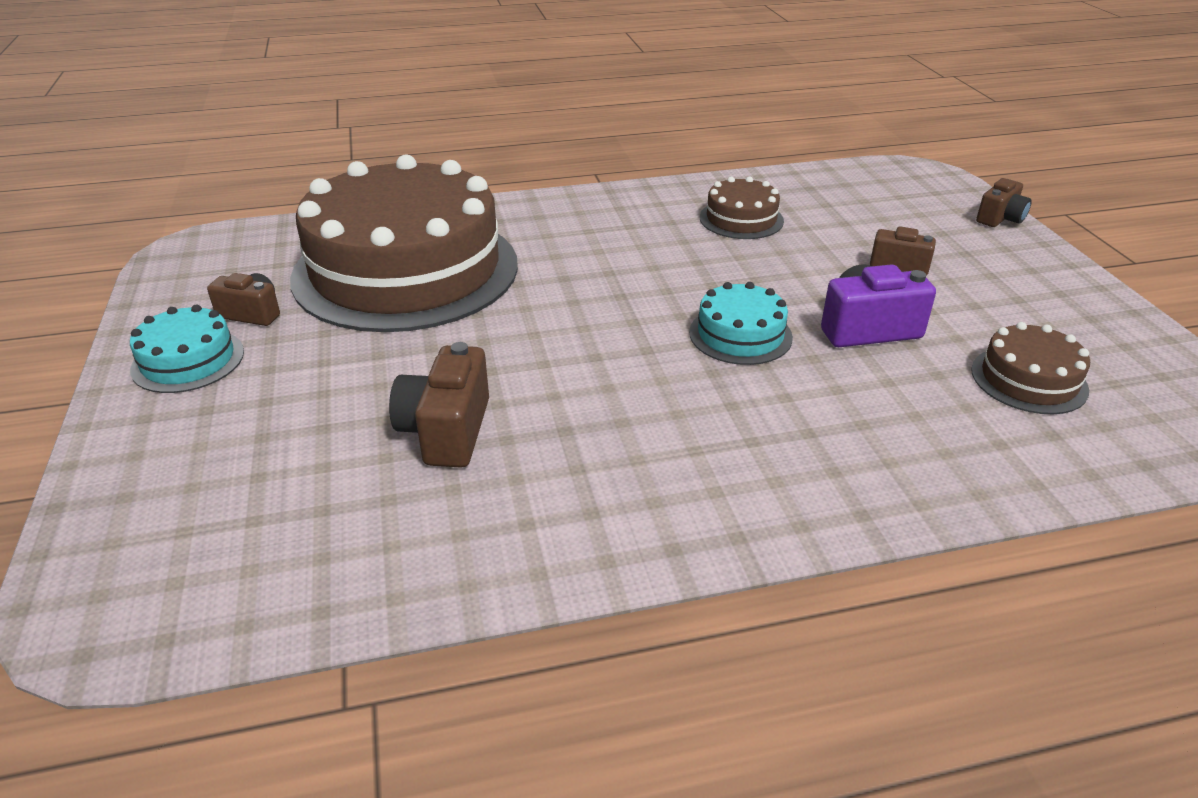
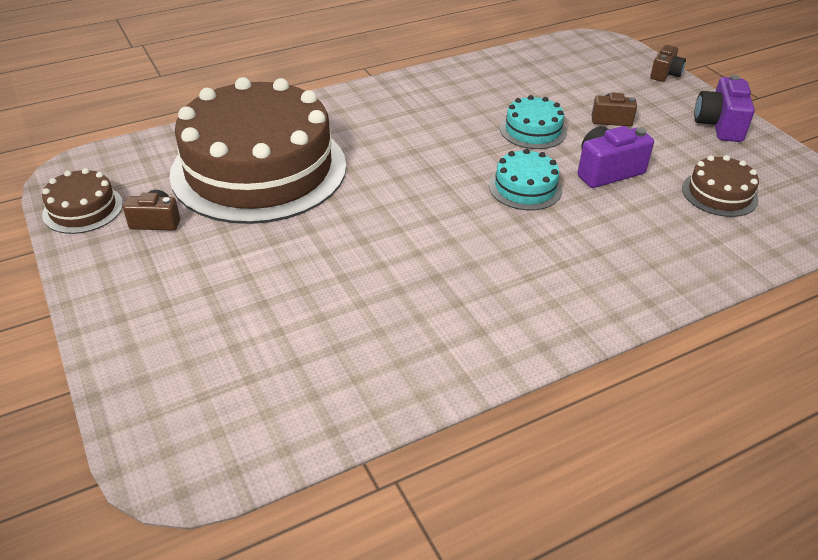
camera: 15 degrees left, 5 degrees up
turquoise cake [130,305,244,393] -> turquoise cake moved to [500,95,567,149]
brown camera [389,342,489,468] -> none
brown cake [700,176,784,239] -> brown cake moved to [42,168,123,234]
none -> purple camera [694,75,755,142]

